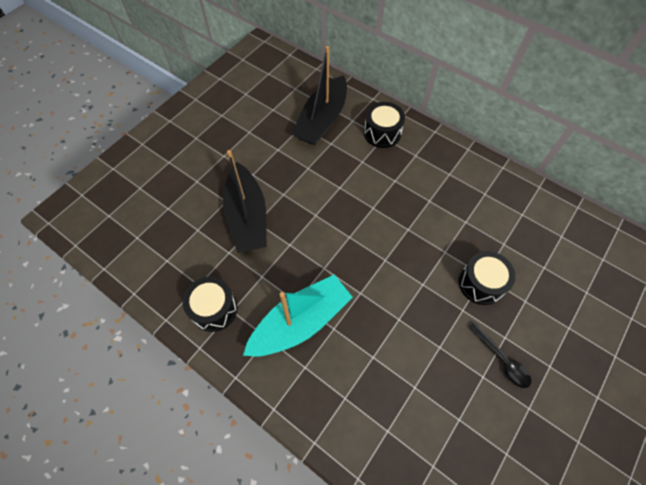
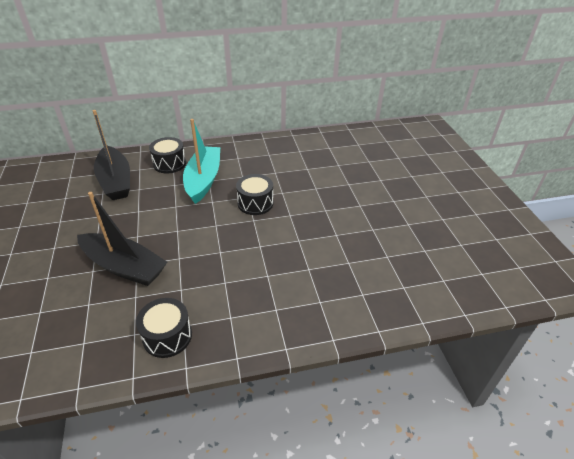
camera: 50 degrees left, 20 degrees down
turquoise boat [243,274,353,357] -> turquoise boat moved to [183,119,220,204]
black drum [459,251,516,305] -> black drum moved to [236,174,273,215]
black spoon [468,322,532,388] -> none

